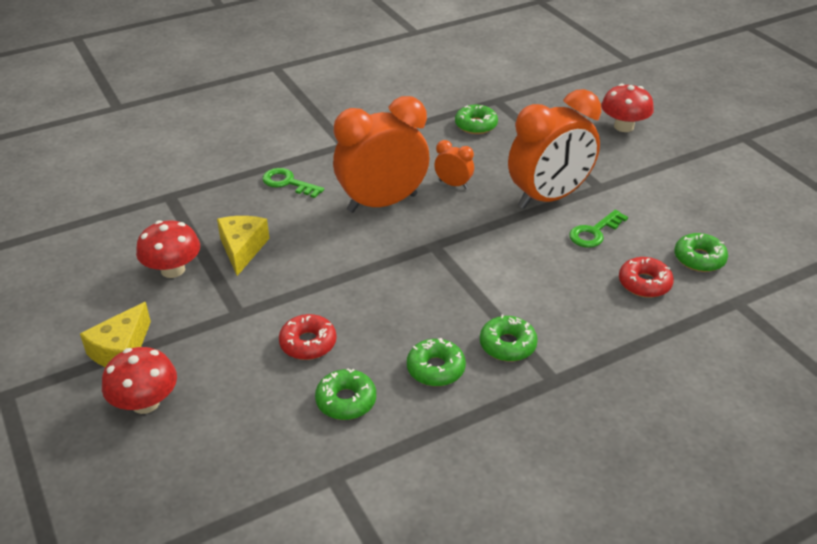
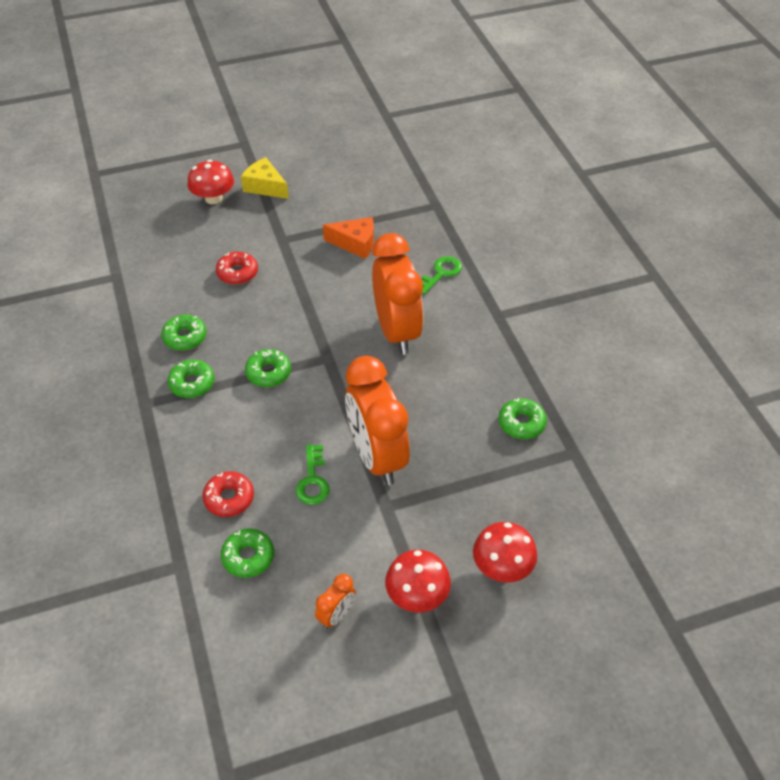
camera: 100 degrees right, 10 degrees up
red mushroom [136,220,200,278] -> red mushroom moved to [385,550,451,612]
yellow cheese [217,216,270,276] -> orange cheese [323,217,374,259]
green donut [315,368,376,420] -> green donut moved to [245,349,291,387]
orange clock [434,140,474,189] -> orange clock moved to [315,574,356,629]
green key [569,210,628,248] -> green key turned 150 degrees counterclockwise [296,444,330,505]

